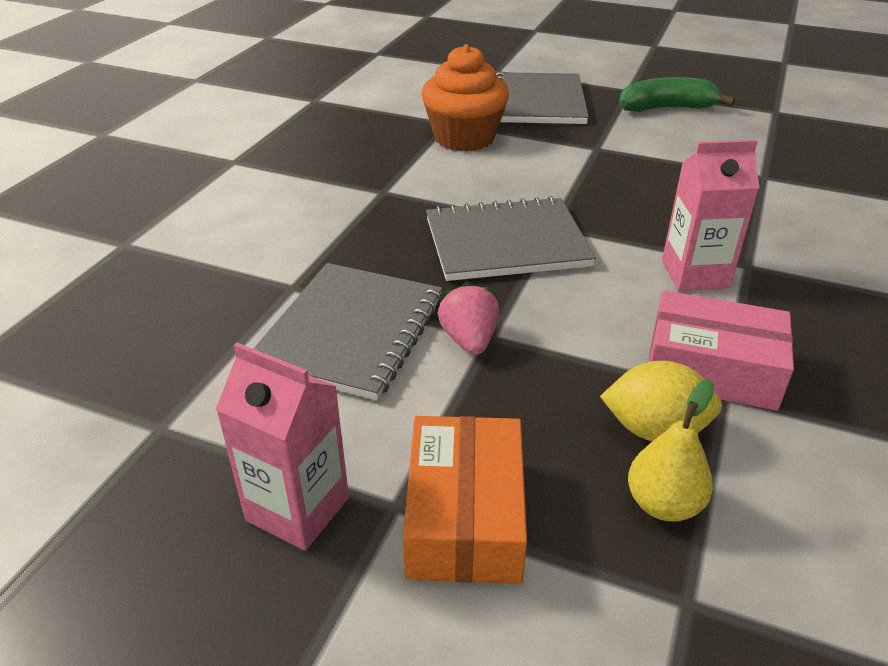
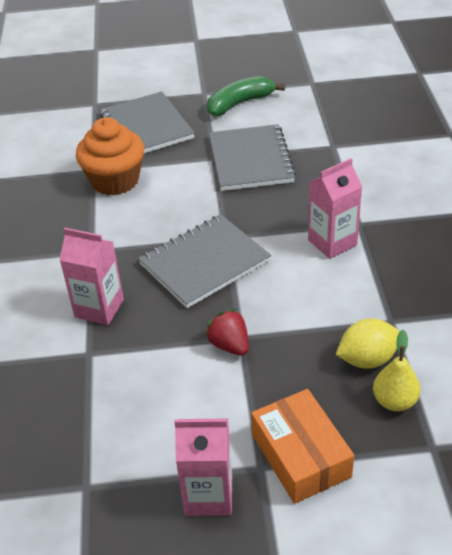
camera: 25 degrees left, 5 degrees up
grey notebook [253,263,443,400] -> grey notebook moved to [209,124,296,191]
pink strawberry [438,281,499,355] -> red strawberry [205,308,249,356]
pink box [649,290,794,411] -> none
none -> pink carton [60,228,124,325]

